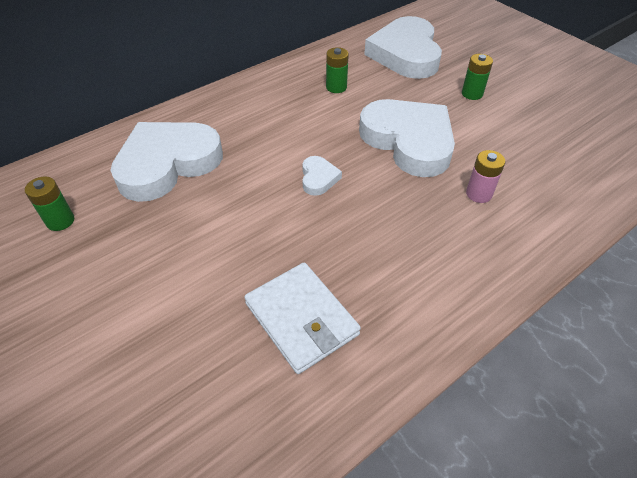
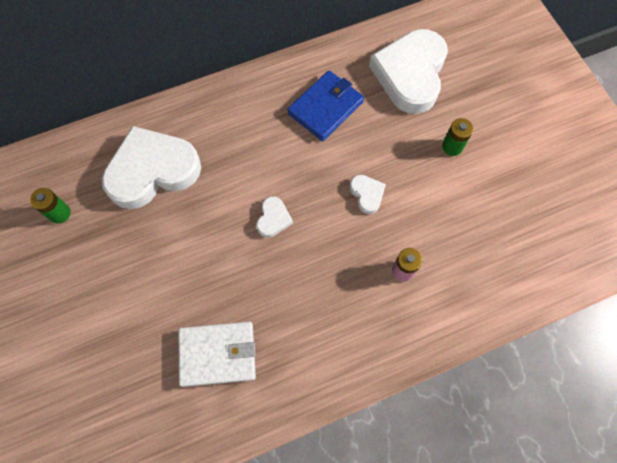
camera: 15 degrees right, 20 degrees up
white wallet [244,262,361,374] -> white wallet turned 75 degrees counterclockwise [178,322,256,387]
green battery [326,47,349,93] -> blue wallet [287,70,364,141]
white heart [359,99,455,177] -> white heart [350,175,386,214], size x0.42

